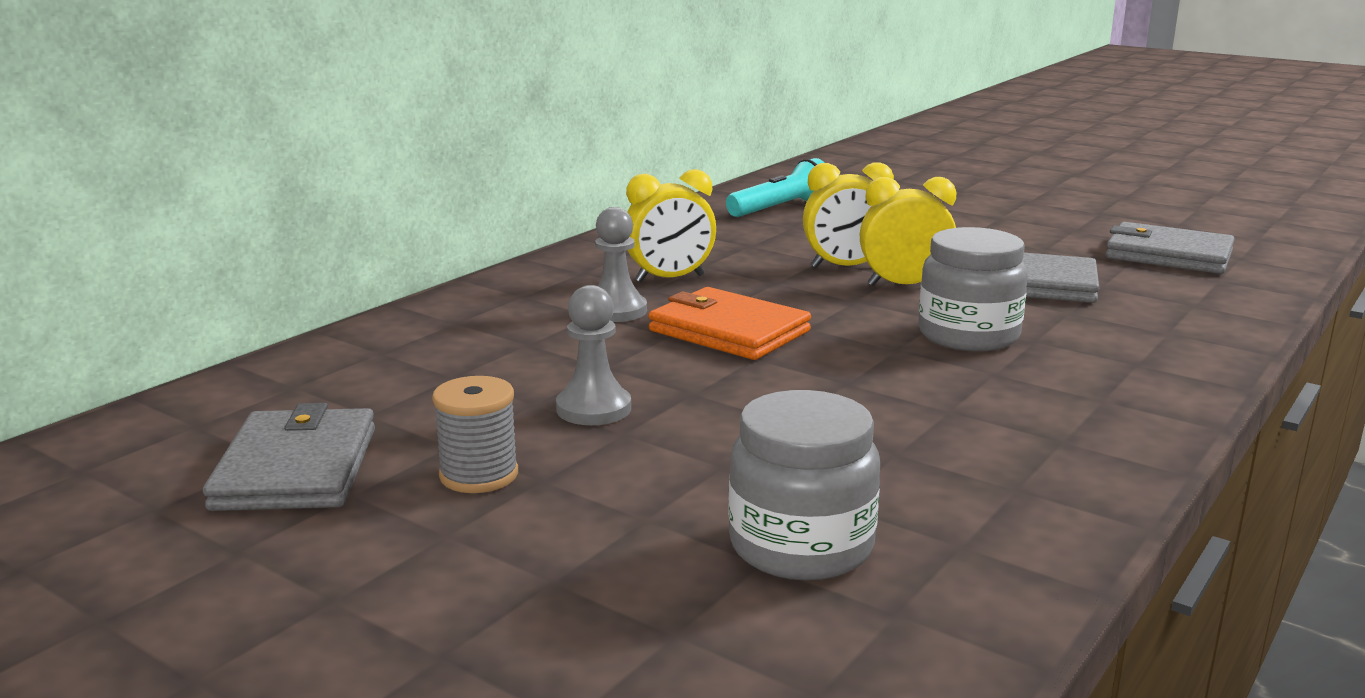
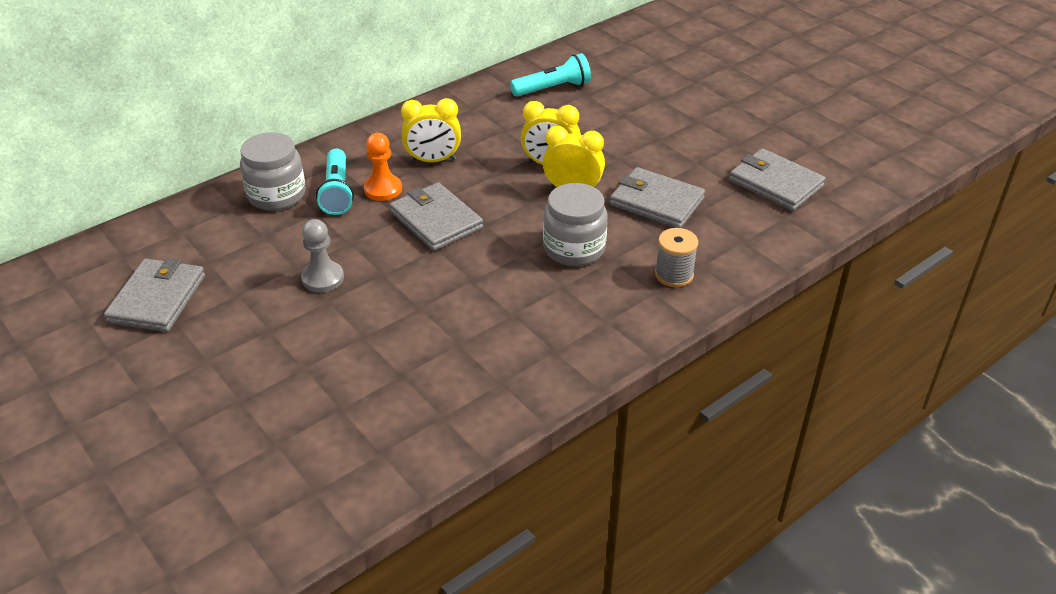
camera: 15 degrees right, 20 degrees up
grey spool [432,376,518,493] -> grey spool moved to [655,228,698,287]
grey pawn [595,207,647,322] -> orange pawn [364,133,402,201]
orange wallet [649,287,811,360] -> grey wallet [390,182,483,251]
grey jar [728,390,880,581] -> grey jar moved to [240,132,306,211]
none -> turquoise flashlight [316,149,354,215]

